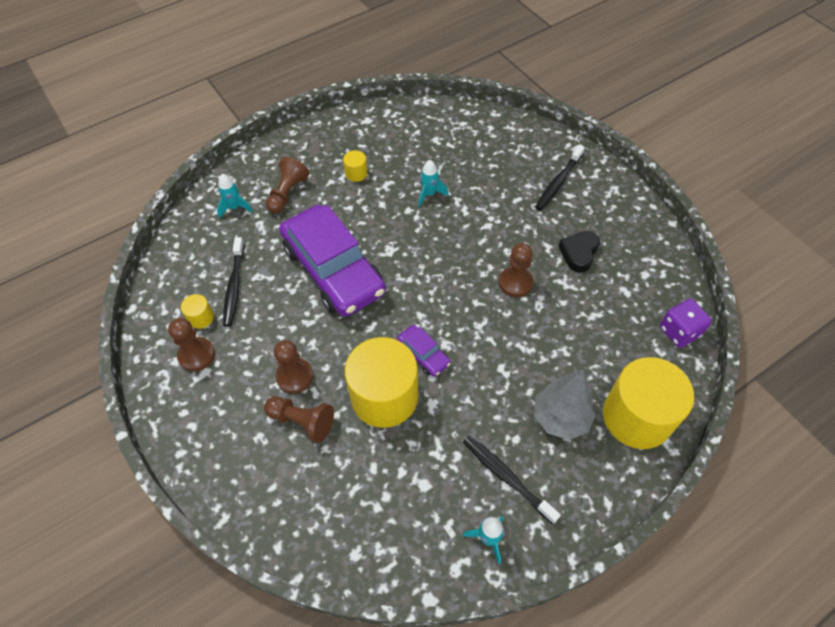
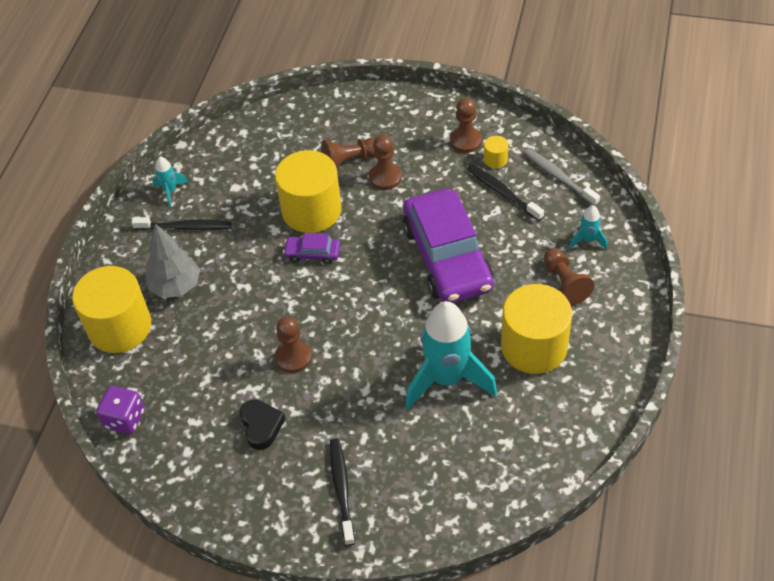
camera: 140 degrees right, 5 degrees down
purple car [280,205,386,317] -> purple car turned 120 degrees counterclockwise [403,189,494,303]
yellow cylinder [343,150,368,182] -> yellow cylinder [501,284,572,374], size x2.44
turquoise rocket [418,160,449,207] -> turquoise rocket [405,301,497,409], size x2.27
none -> grey toothbrush [523,148,600,206]

